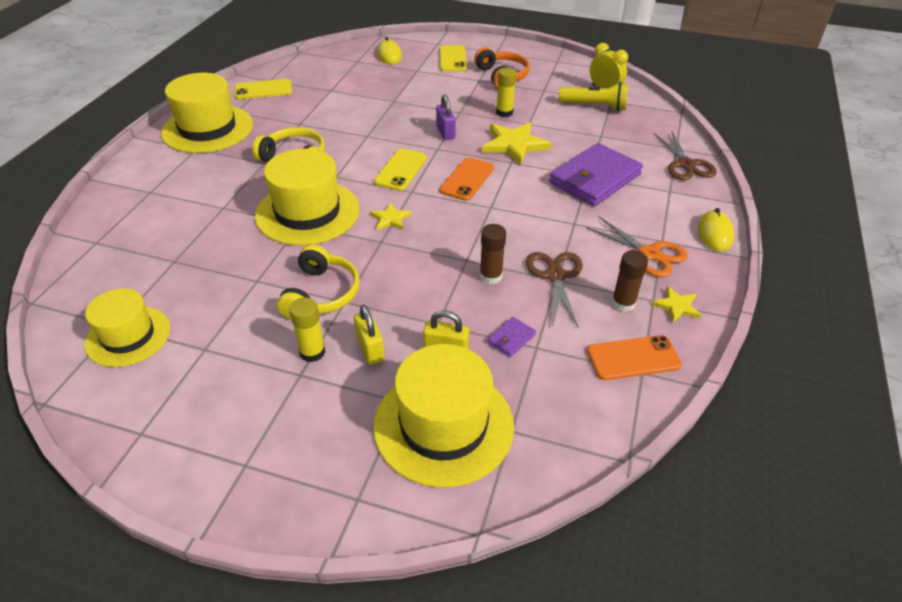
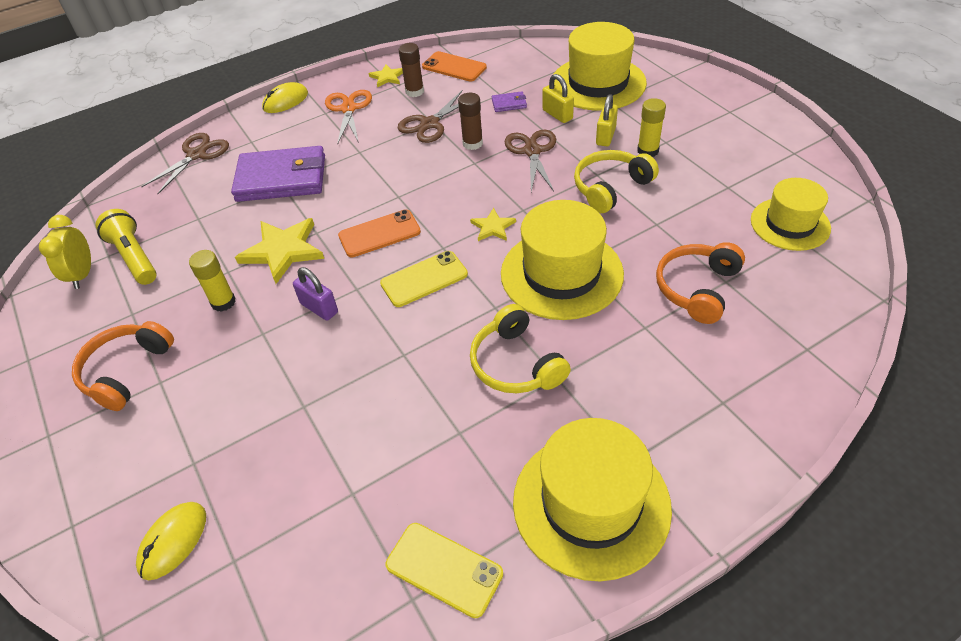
camera: 135 degrees left, 5 degrees up
purple padlock [436,95,456,140] -> purple padlock turned 75 degrees counterclockwise [293,267,338,321]
yellow phone [439,45,467,71] -> none
none -> brown scissors [504,130,556,192]
none -> orange headphones [656,242,745,324]

